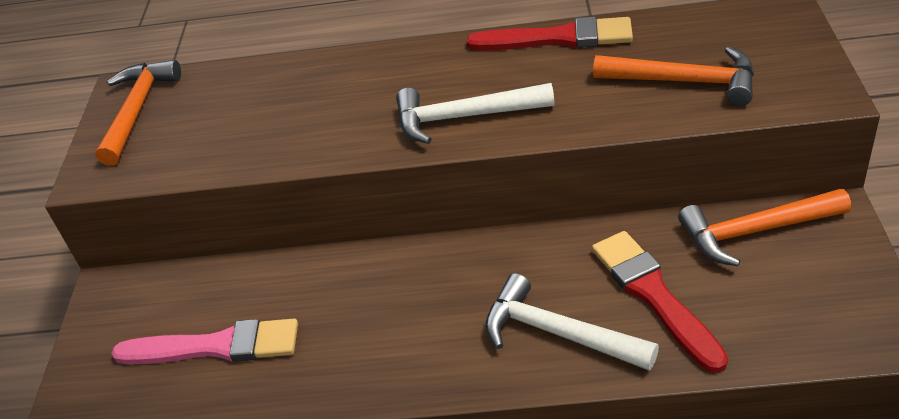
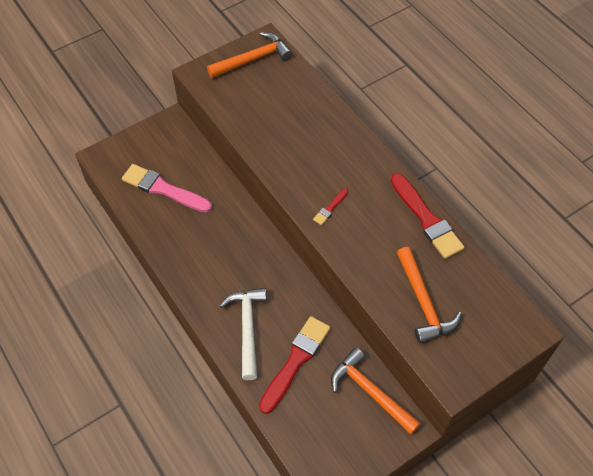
camera: 50 degrees right, 15 degrees up
pink brush [111,319,298,364] -> pink brush turned 150 degrees clockwise [122,164,212,213]
white hammer [396,83,555,144] -> red brush [313,189,348,225]

